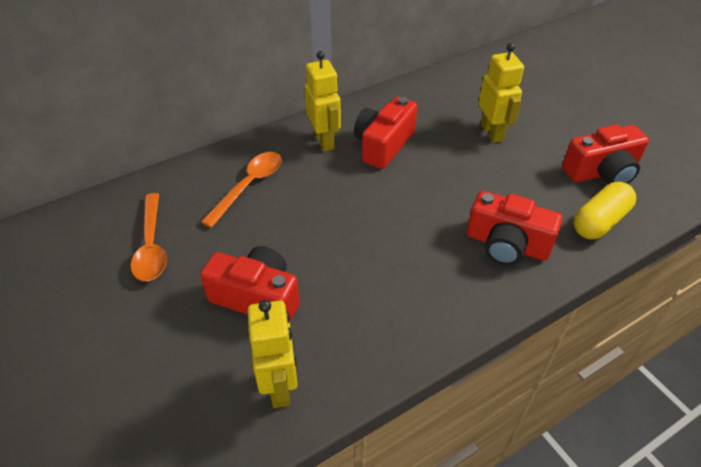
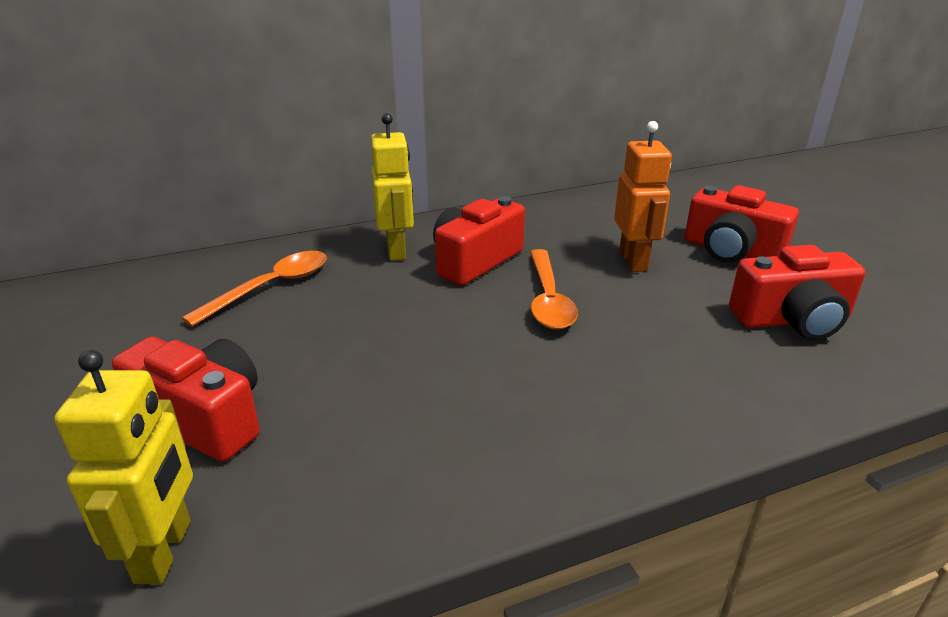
camera: 10 degrees right, 15 degrees down
orange spoon [131,193,167,281] -> orange spoon moved to [530,249,578,330]
red camera [467,191,562,266] -> red camera moved to [685,185,799,263]
yellow robot [478,43,524,143] -> orange robot [614,121,672,272]
yellow capsule [574,182,636,239] -> none

